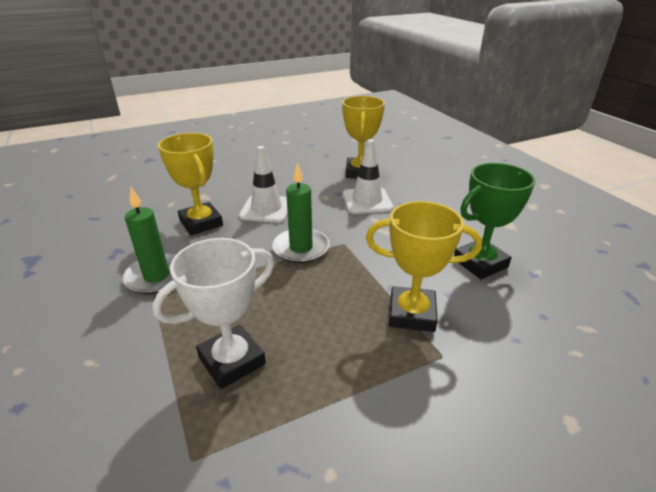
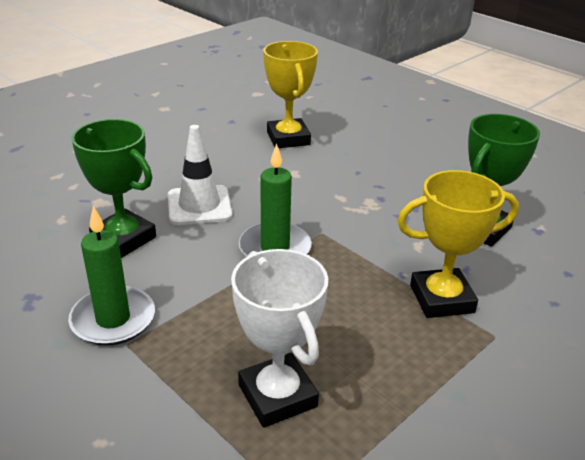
camera: 20 degrees left, 0 degrees up
white trophy [152,238,274,389] -> white trophy turned 60 degrees counterclockwise [231,249,328,428]
yellow trophy [158,133,223,235] -> green trophy [71,119,156,258]
white traffic cone [343,139,393,214] -> none

